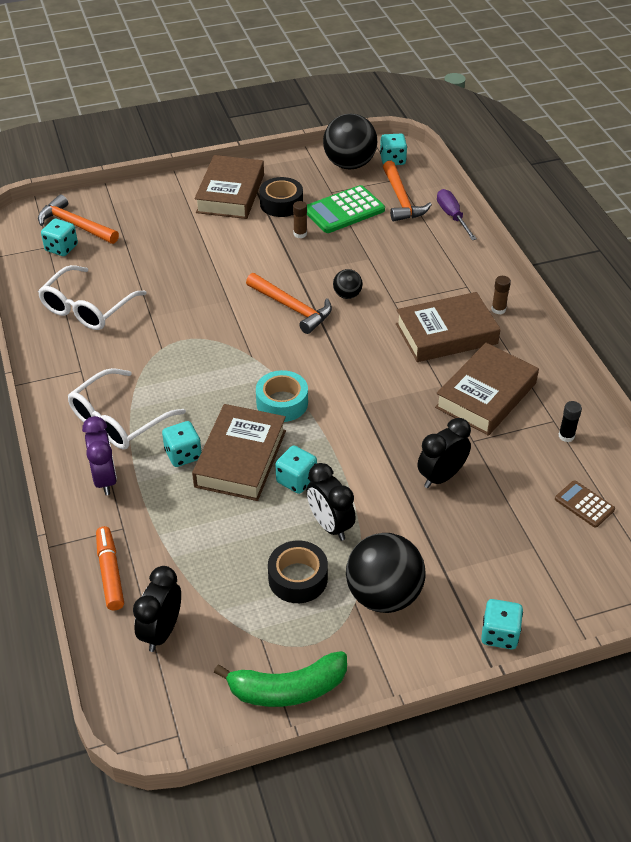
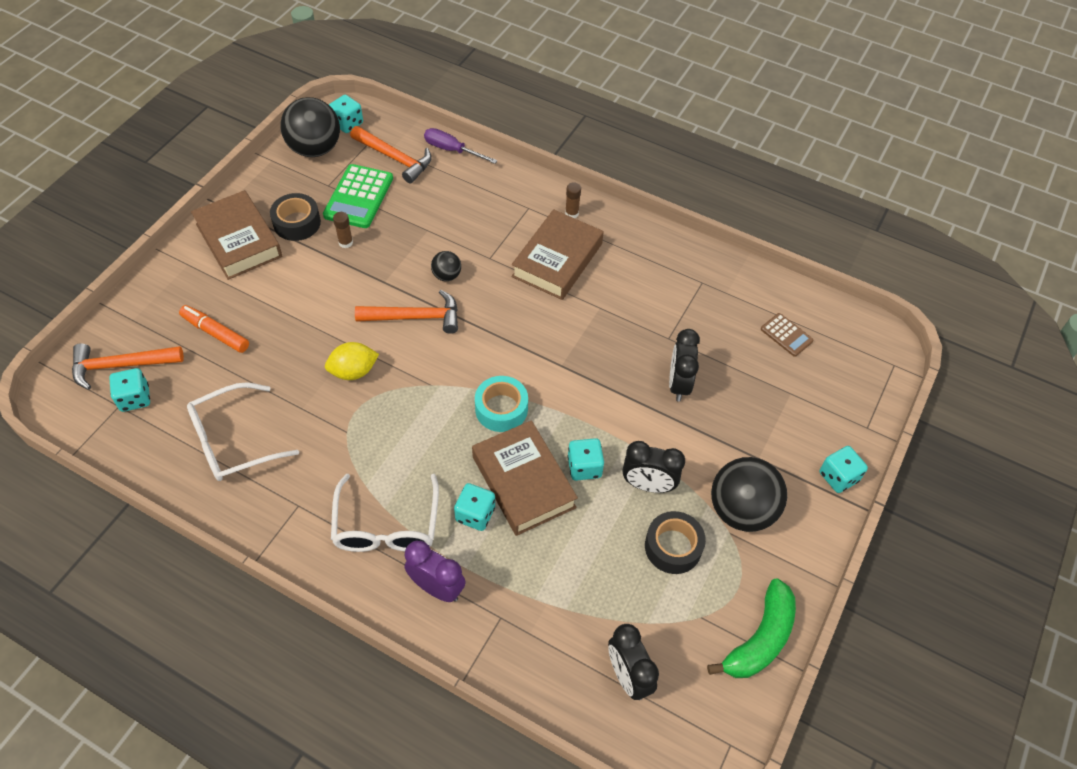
camera: 45 degrees left, 10 degrees up
white glasses [38,265,147,330] -> white glasses turned 75 degrees clockwise [187,382,299,481]
orange marker [96,526,124,611] -> orange marker moved to [179,305,249,353]
brown book [435,343,539,436] -> none
brown calculator [555,480,615,528] -> brown calculator turned 135 degrees counterclockwise [761,313,813,357]
black glue stick [559,401,582,442] -> none
none -> yellow lemon [325,342,379,380]

